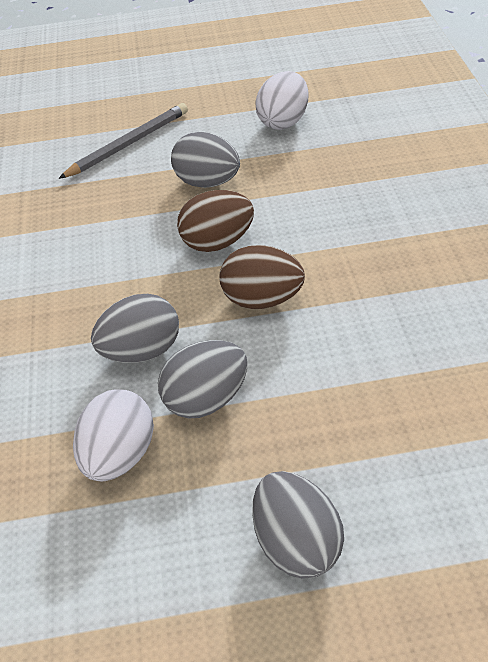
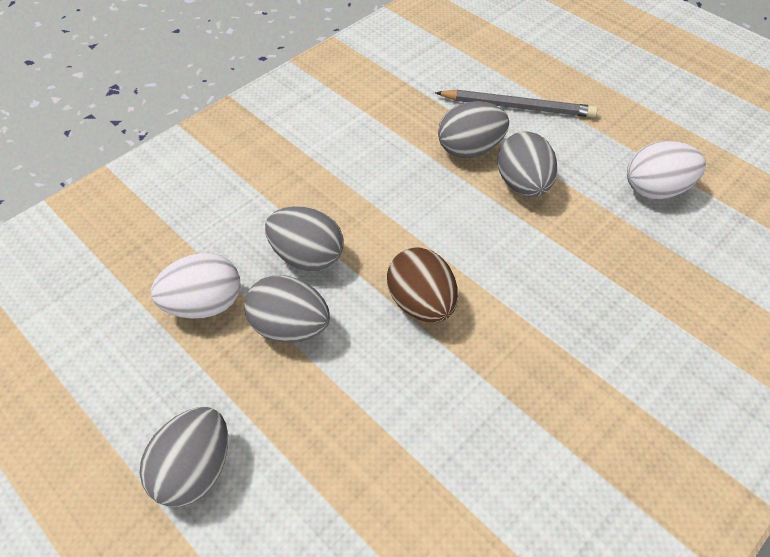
camera: 50 degrees right, 5 degrees up
brown egg [177,190,254,252] -> none
none -> grey egg [438,101,509,158]

